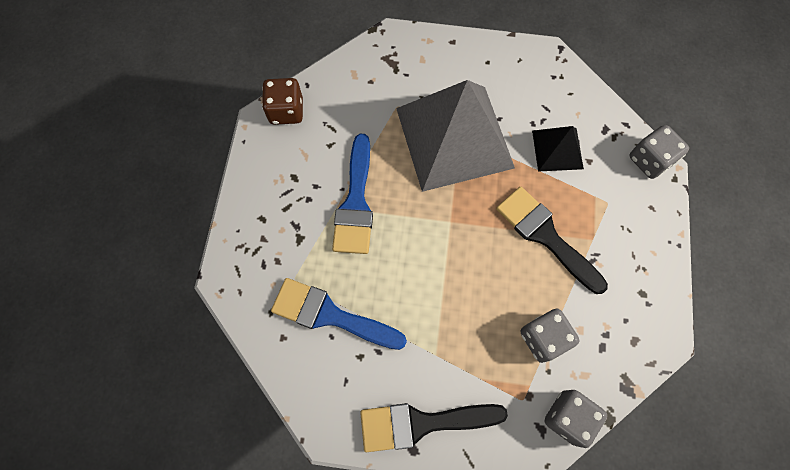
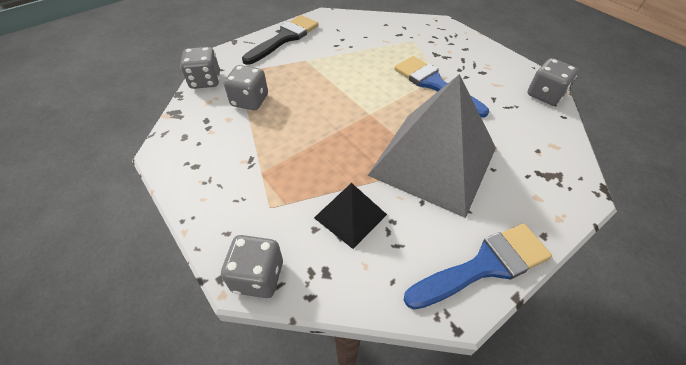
camera: 135 degrees right, 20 degrees down
brown dice [262,78,303,125] -> grey dice [527,58,578,105]
blue brush [271,278,407,350] -> blue brush moved to [404,223,552,310]
black brush [496,186,608,294] -> none

